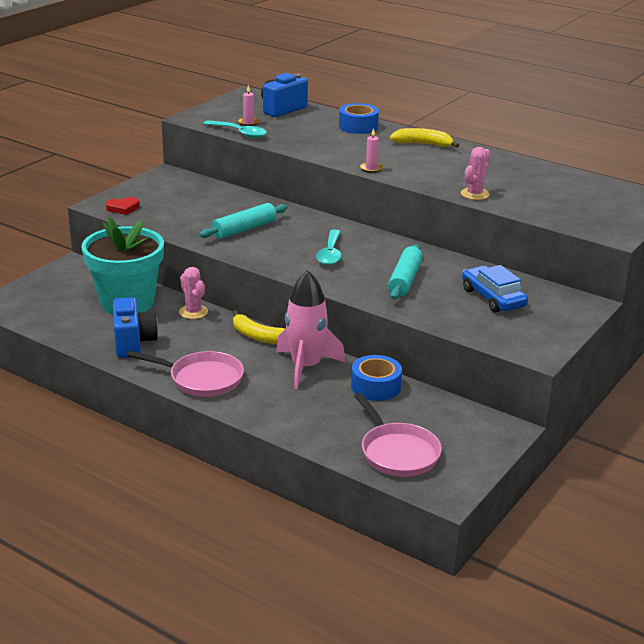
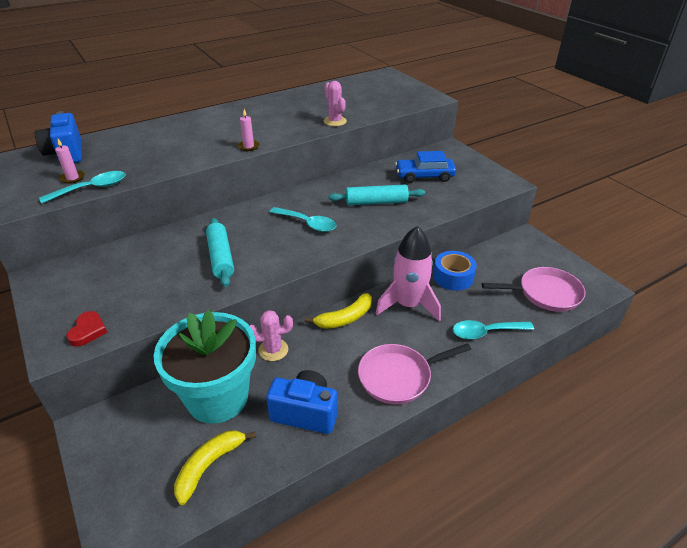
camera: 65 degrees left, 10 degrees up
pink pan [127,351,244,397] -> pink pan turned 150 degrees counterclockwise [358,343,471,404]
blue tape [339,103,379,134] -> none
turquoise rolling pin [388,244,423,300] -> turquoise rolling pin turned 45 degrees counterclockwise [328,184,425,205]
yellow banana [390,128,459,148] -> yellow banana moved to [174,430,256,505]
none -> turquoise spoon [453,320,534,340]

